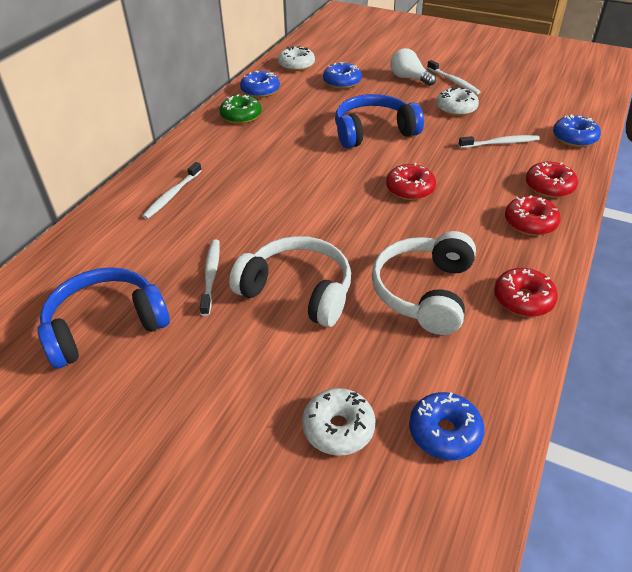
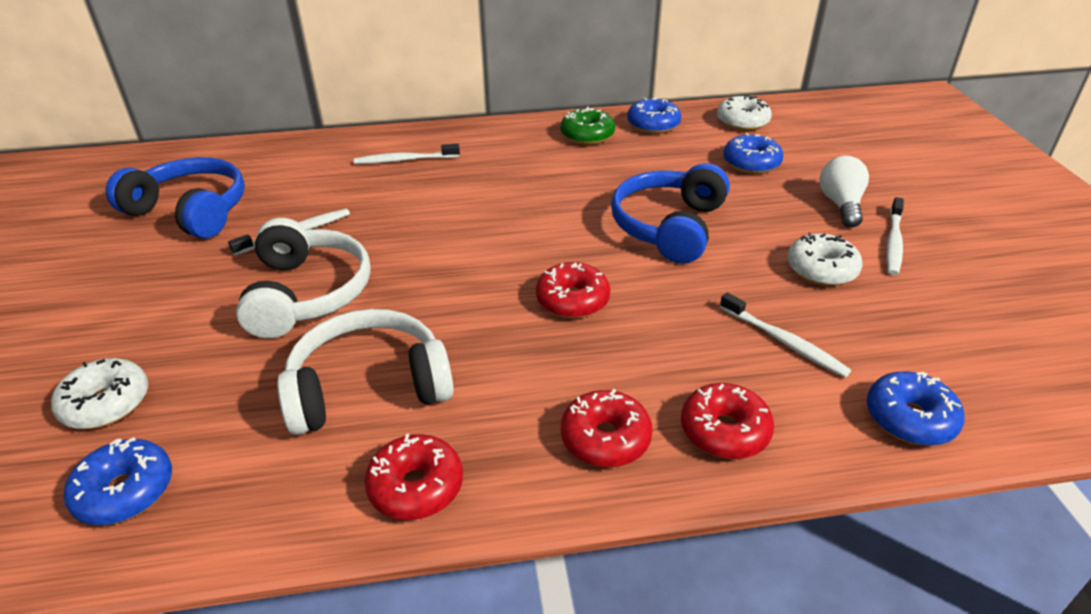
camera: 55 degrees right, 5 degrees down
blue headphones [335,94,424,149] -> blue headphones turned 105 degrees counterclockwise [611,163,730,264]

